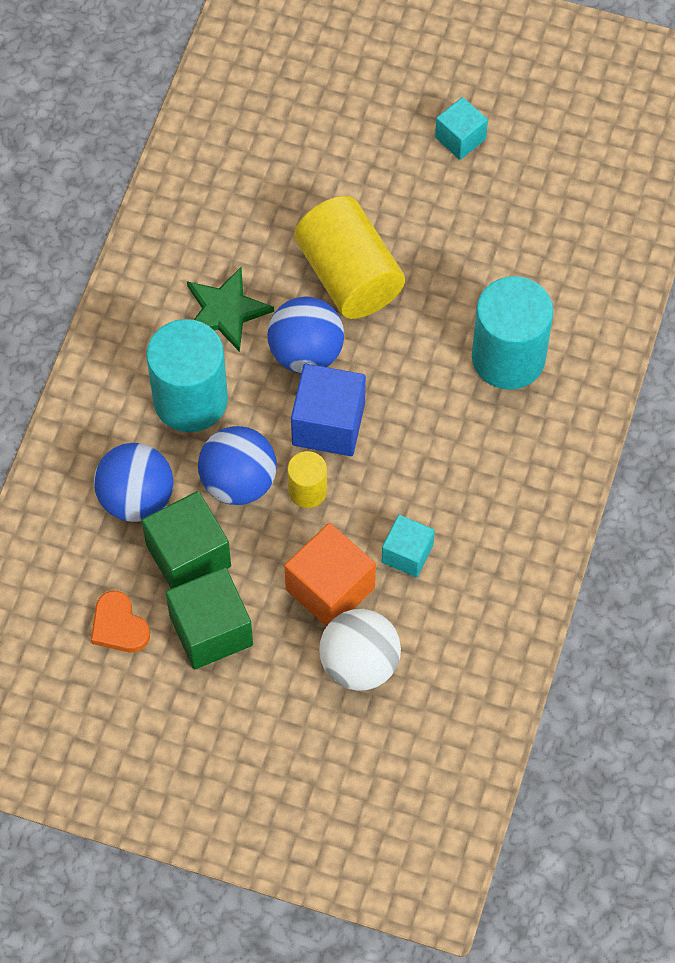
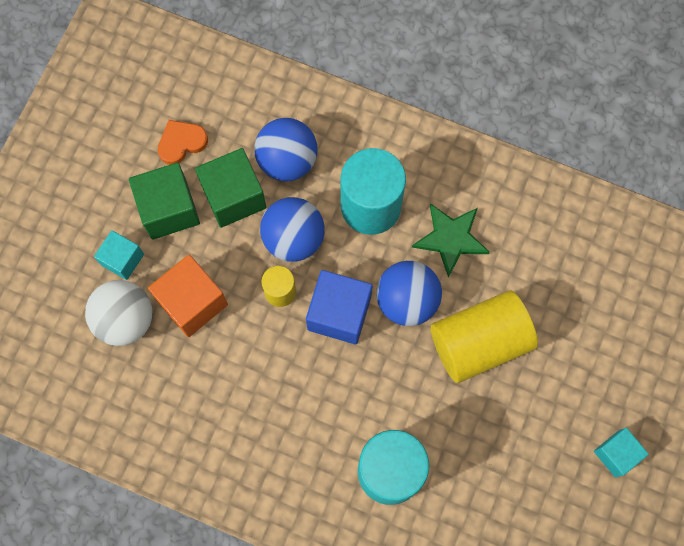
camera: 95 degrees right, 10 degrees up
turquoise cube [382,515,435,578] -> turquoise cube moved to [94,230,144,280]

